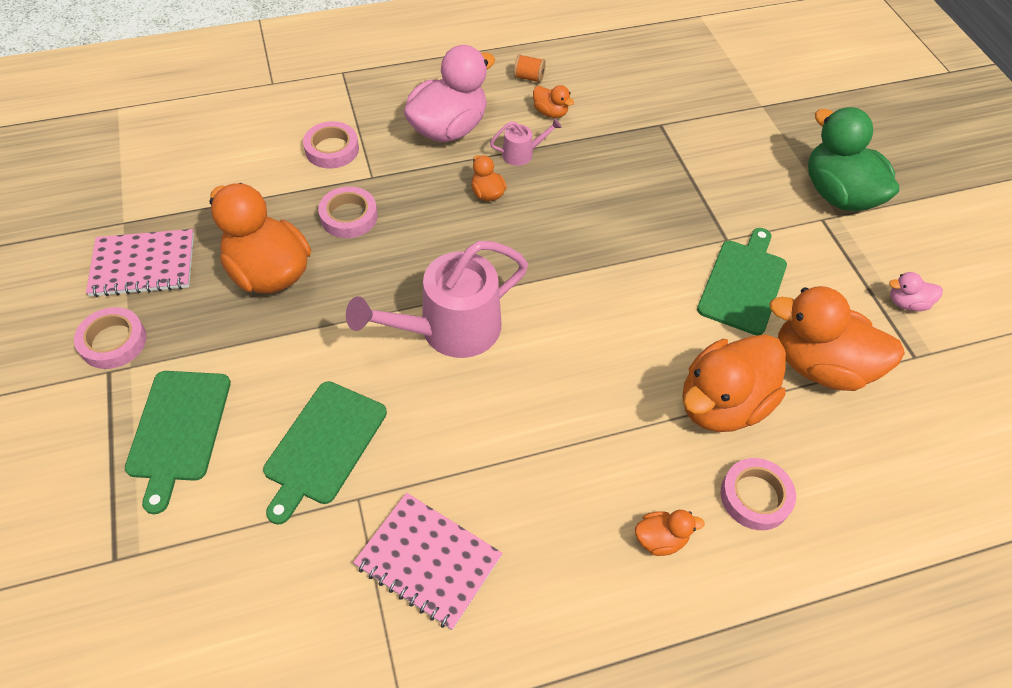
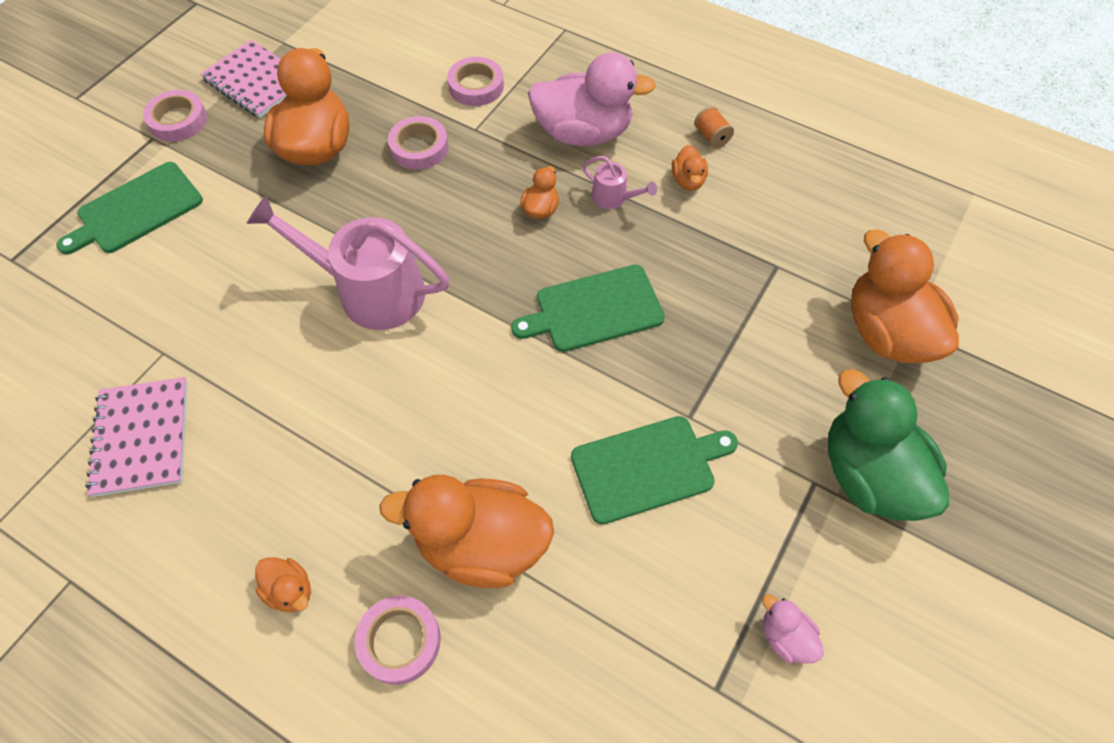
camera: 50 degrees right, 5 degrees up
green cutting board [263,381,387,525] -> green cutting board moved to [511,265,665,352]
orange duck [769,286,905,391] -> orange duck moved to [851,230,959,363]
green duck [808,107,899,211] -> green duck turned 45 degrees counterclockwise [828,369,949,521]

